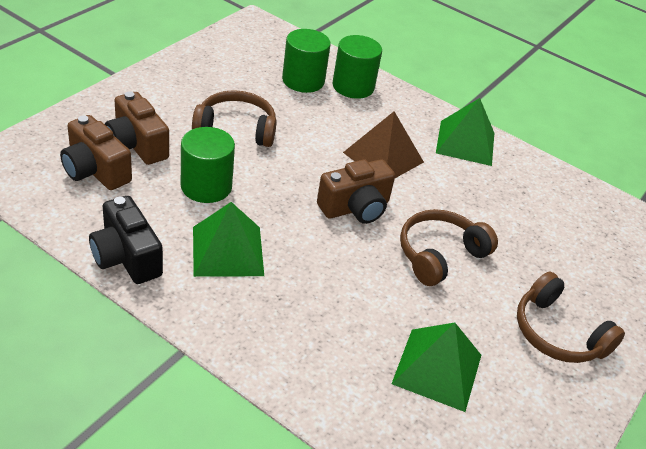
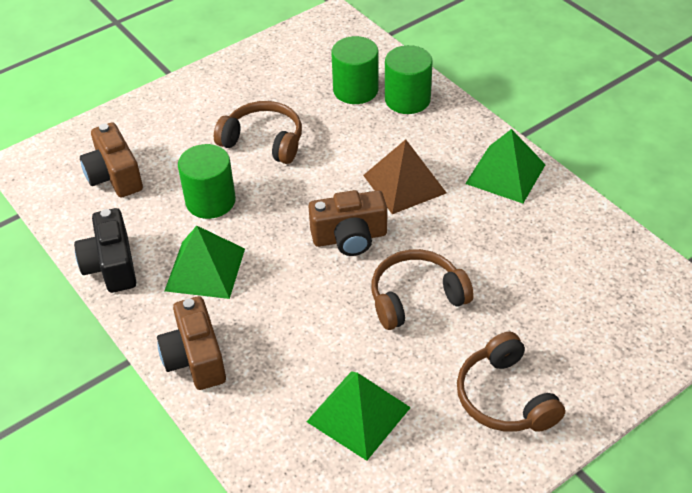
camera: 25 degrees right, 5 degrees up
brown camera [105,91,169,165] -> brown camera moved to [157,296,226,390]

